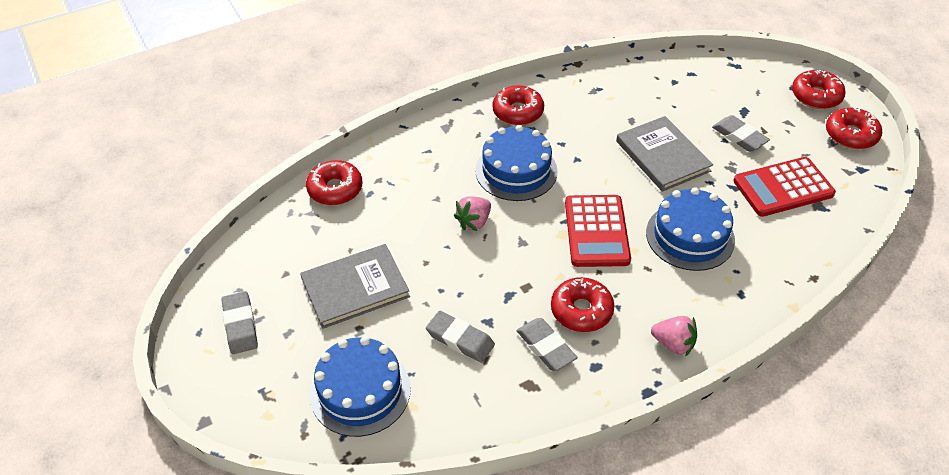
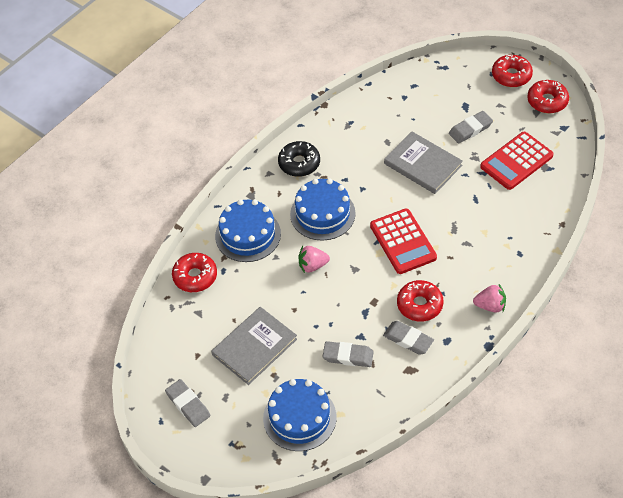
camera: 20 degrees left, 5 degrees up
pink strawberry [453,196,491,231] -> pink strawberry turned 60 degrees clockwise [298,246,330,273]
red donut [492,85,544,125] -> black donut [278,141,320,177]
blue cake [646,187,735,271] -> blue cake moved to [215,199,281,262]
grey eraser [712,115,770,152] -> grey eraser turned 60 degrees counterclockwise [449,111,493,144]

